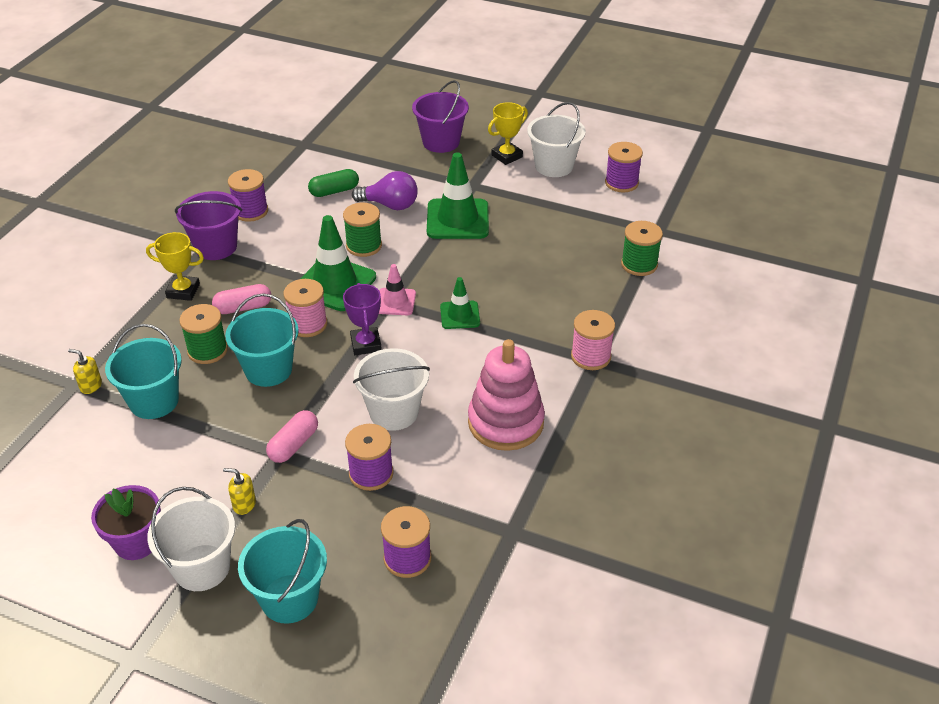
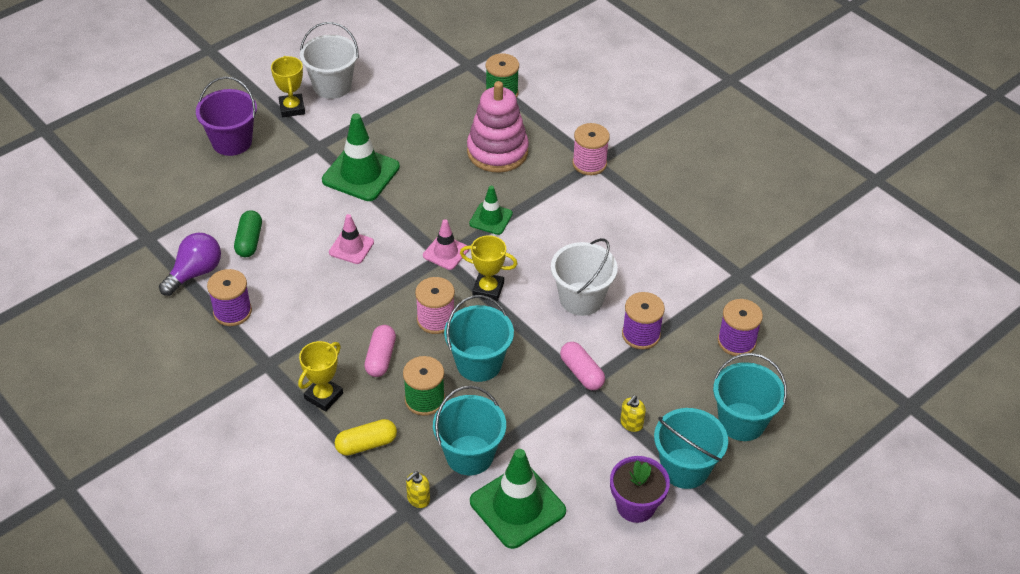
camera: 65 degrees left, 5 degrees up
white bucket [147,487,235,591] -> turquoise bucket [654,408,728,489]
purple bucket [175,191,242,260] -> none
green traffic cone [300,215,376,311] -> green traffic cone moved to [470,449,566,549]
green spool [343,203,382,257] -> pink traffic cone [329,214,374,264]
purple trophy [343,283,382,355] -> yellow trophy [460,235,517,301]
purple light bulb [352,171,418,210] -> purple light bulb moved to [159,233,221,296]
pink stacking toy [468,339,545,451] -> pink stacking toy moved to [467,81,529,172]
purple spool [605,142,643,193] -> none
none -> yellow capsule [335,419,397,456]

